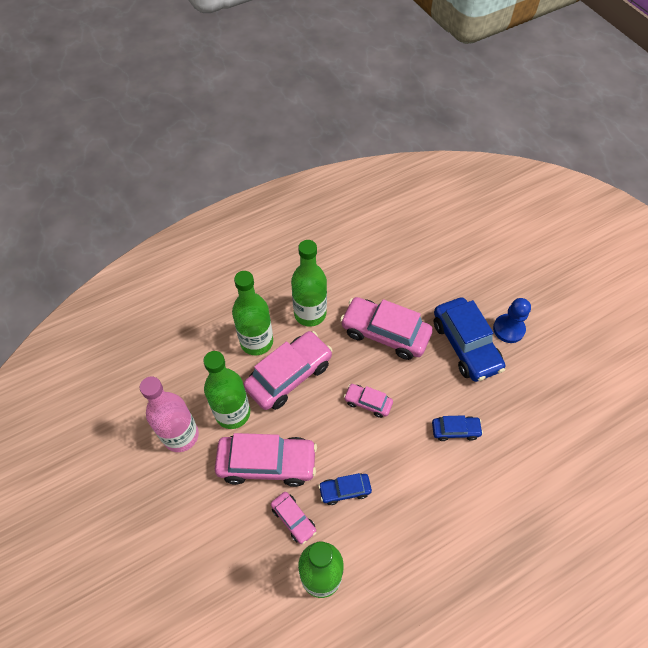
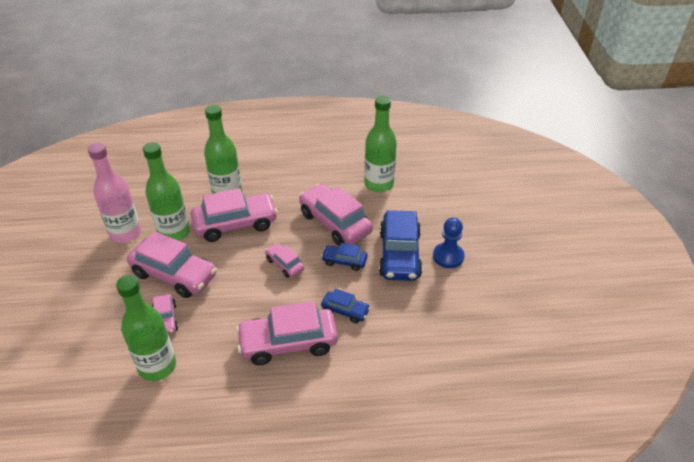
camera: 25 degrees right, 15 degrees down
green bottle [291,240,327,327] -> green bottle moved to [364,96,397,193]
blue car [318,473,372,505] -> blue car moved to [321,243,368,271]
none -> pink car [236,301,338,365]

